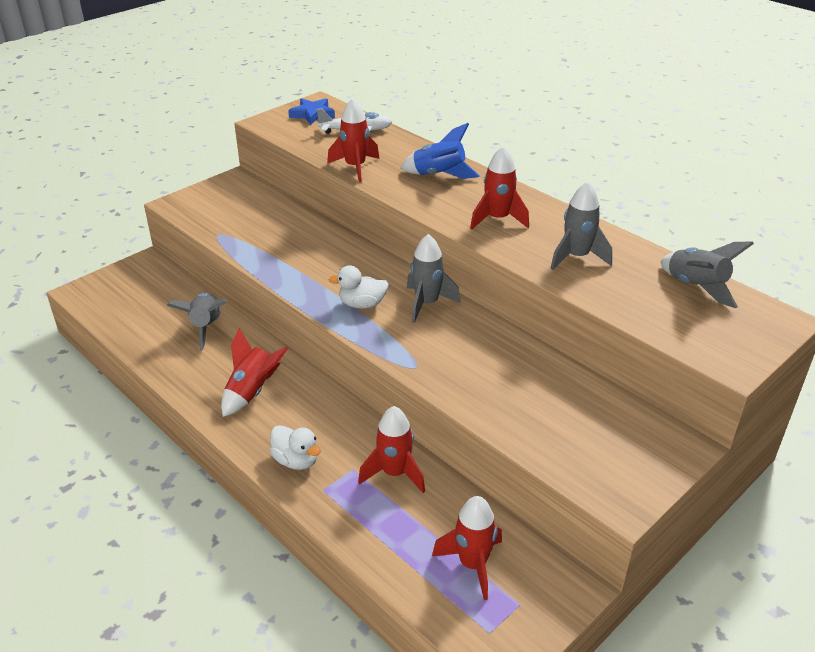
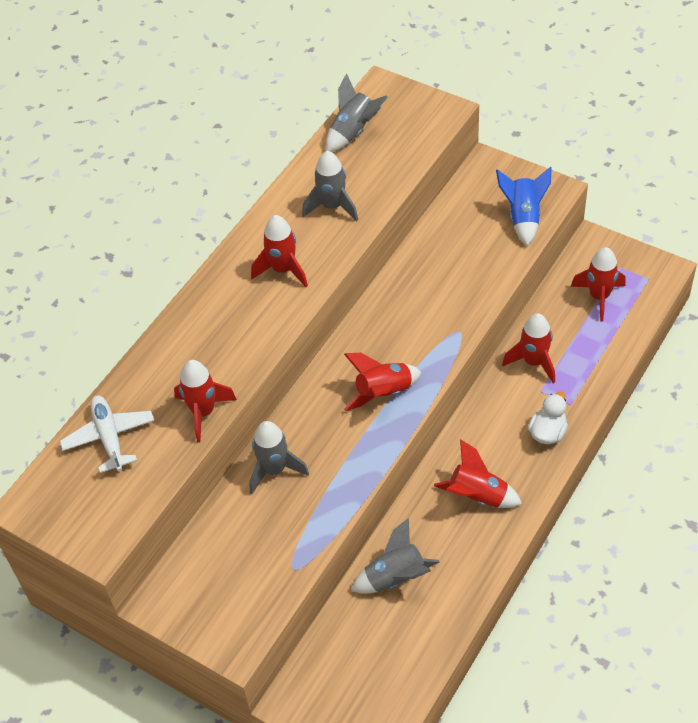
camera: 100 degrees left, 15 degrees up
blue star [288,98,335,125] -> none
white duck [329,265,389,309] -> red rocket [344,353,422,411]
blue rocket [401,123,480,179] -> blue rocket moved to [496,167,552,246]
grey rocket [407,234,461,323] -> grey rocket moved to [249,421,309,494]

